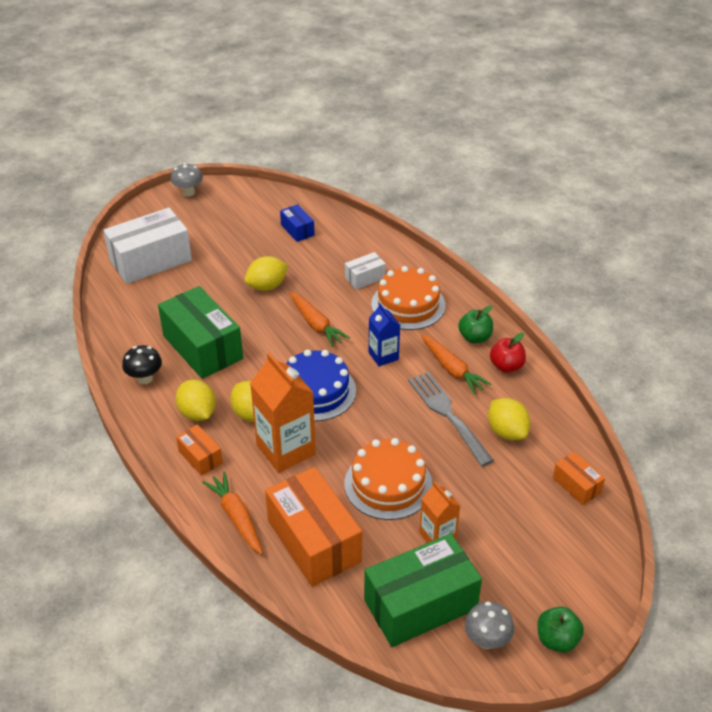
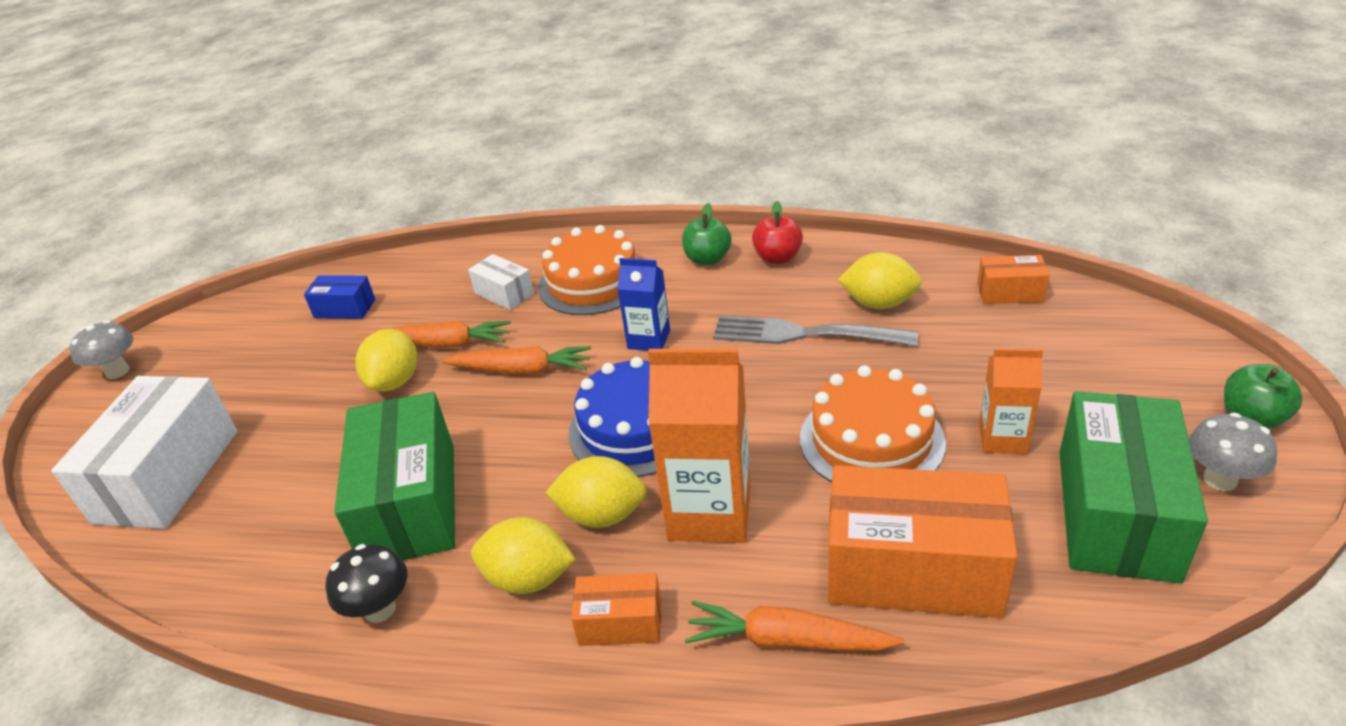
camera: 45 degrees left, 5 degrees down
green box [158,286,243,379] -> green box turned 75 degrees clockwise [334,392,455,560]
white box [345,252,386,289] -> white box turned 60 degrees counterclockwise [468,254,534,310]
orange carrot [421,334,492,395] -> orange carrot moved to [369,321,511,348]

